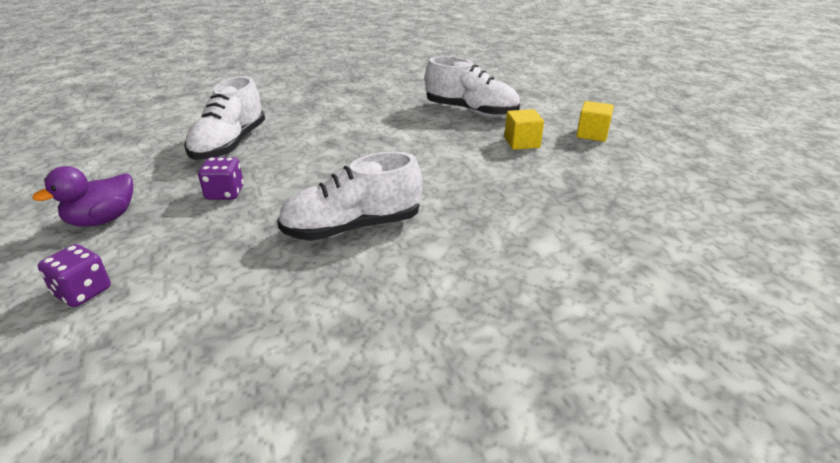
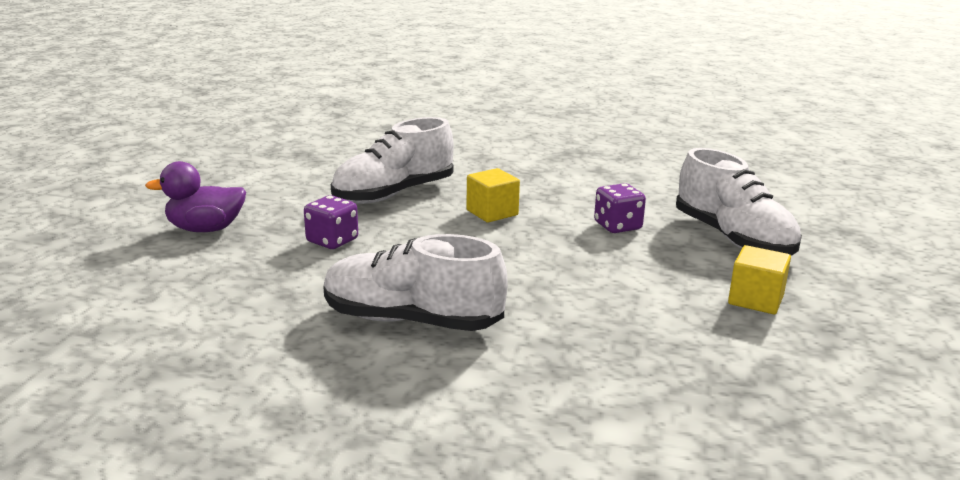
camera: 35 degrees right, 10 degrees down
purple dice [37,244,111,307] -> purple dice moved to [594,183,646,233]
yellow cube [577,101,614,142] -> yellow cube moved to [466,168,520,223]

